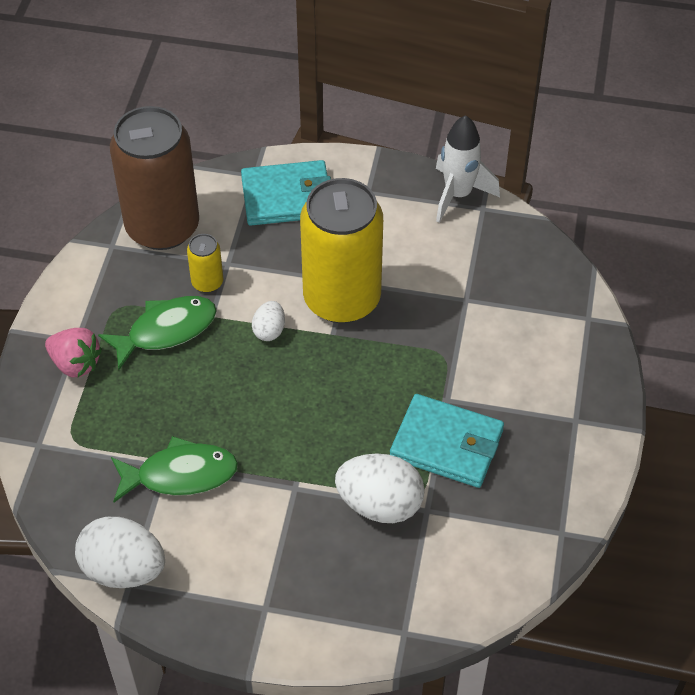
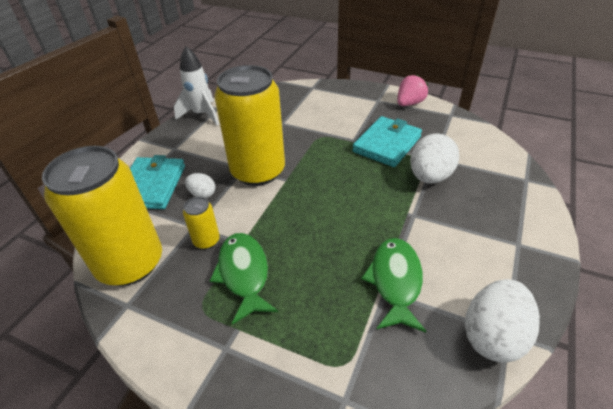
camera: 75 degrees left, 10 degrees down
pink strawberry [45,328,102,377] -> pink strawberry moved to [397,75,428,106]
brown can [110,106,199,250] -> yellow can [42,146,162,286]
white egg [252,301,285,341] -> white egg moved to [185,173,215,198]

